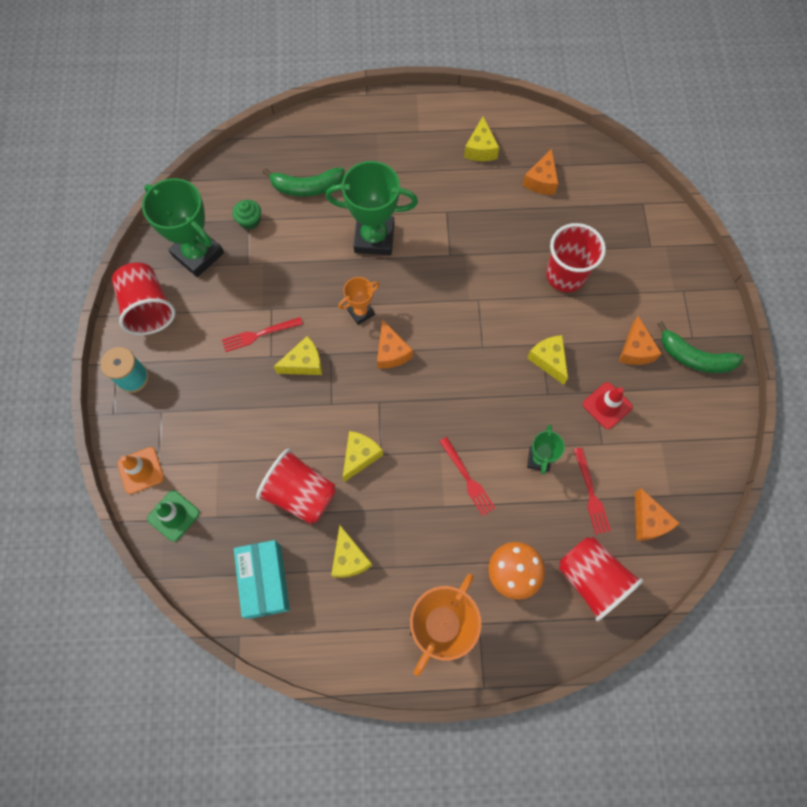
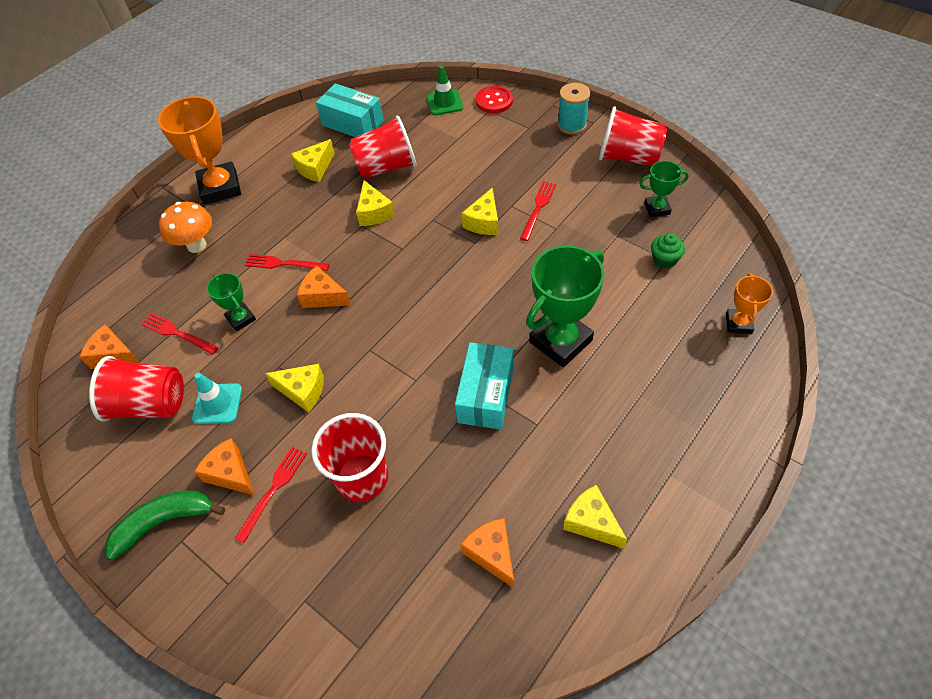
camera: 135 degrees right, 15 degrees down
orange traffic cone [117,447,164,494] -> red button [476,86,513,113]
green trophy [142,178,224,277] -> green trophy [639,161,689,217], size x0.52
green banana [262,167,345,196] -> none
yellow cheese [331,525,372,578] -> yellow cheese turned 75 degrees counterclockwise [291,139,335,182]
orange trophy [338,277,380,325] -> orange trophy moved to [726,273,773,334]
orange cheese [377,319,413,369] -> orange cheese moved to [297,266,351,308]
red cup [559,537,643,621] -> red cup moved to [89,356,184,421]
red traffic cone [583,382,633,429] -> turquoise traffic cone [192,373,242,424]
none -> red fork [235,447,307,543]
none -> turquoise box [455,342,514,430]

